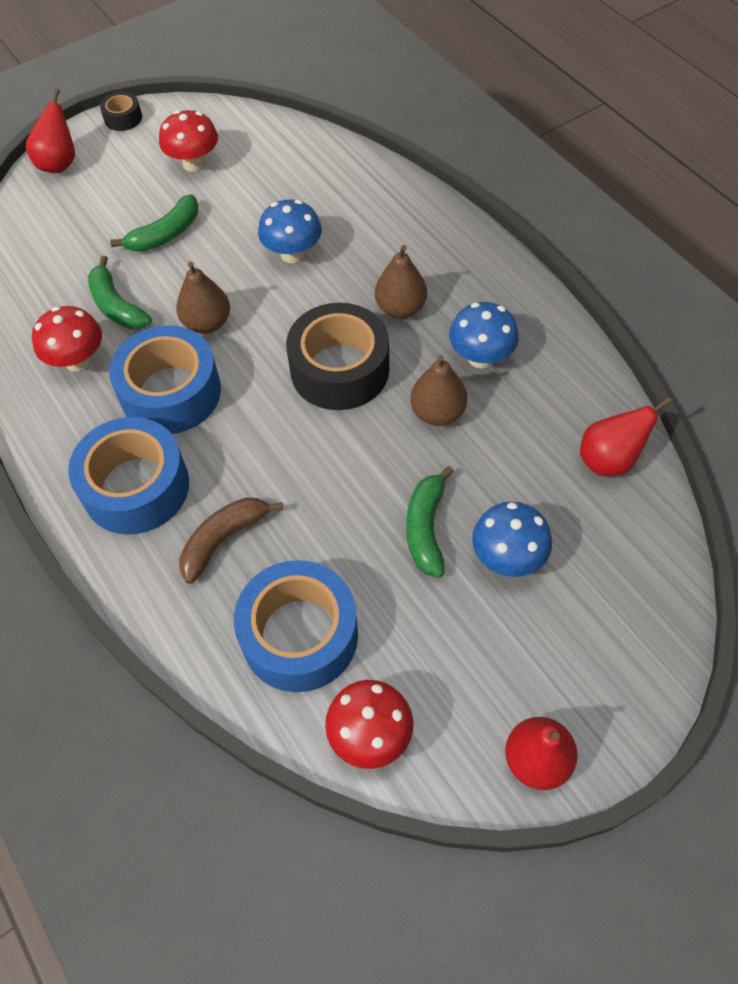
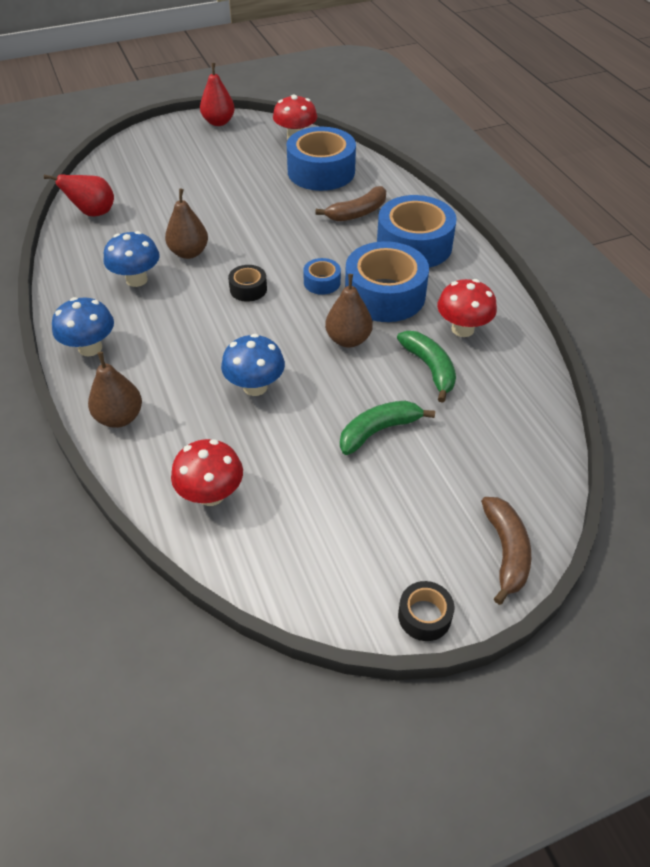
camera: 170 degrees left, 10 degrees down
red pear [26,88,75,173] -> brown banana [481,497,531,605]
red mushroom [159,110,218,172] -> red mushroom moved to [171,439,243,506]
black tape [286,303,389,410] -> black tape [228,265,267,302], size x0.46
brown pear [375,245,427,319] -> brown pear moved to [88,352,142,428]
green banana [406,466,454,577] -> none
blue mushroom [472,502,552,577] -> blue mushroom moved to [52,297,114,357]
none -> blue tape [303,258,341,295]

